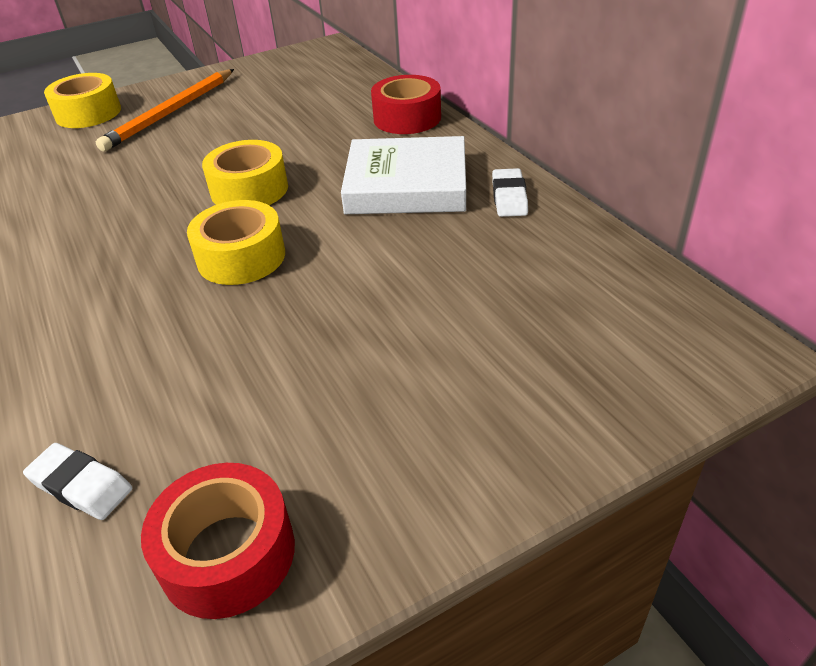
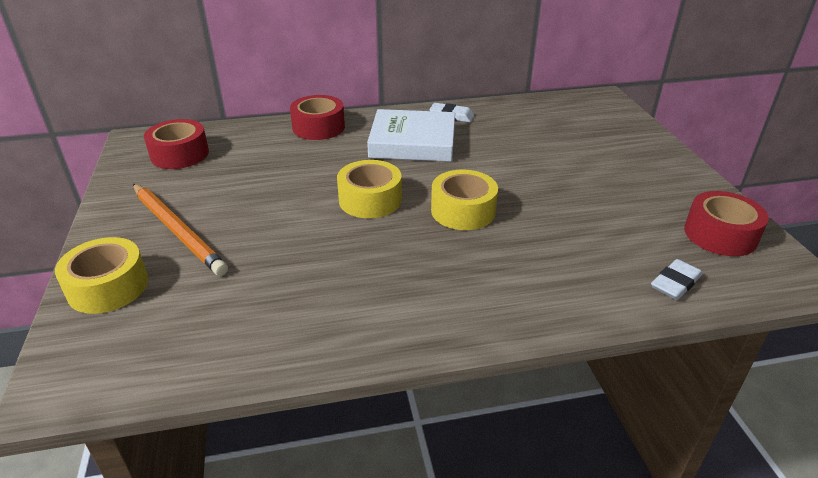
camera: 75 degrees left, 5 degrees down
white book [341,136,466,214] -> white book turned 75 degrees clockwise [367,109,455,162]
none -> red tape [144,119,209,169]

